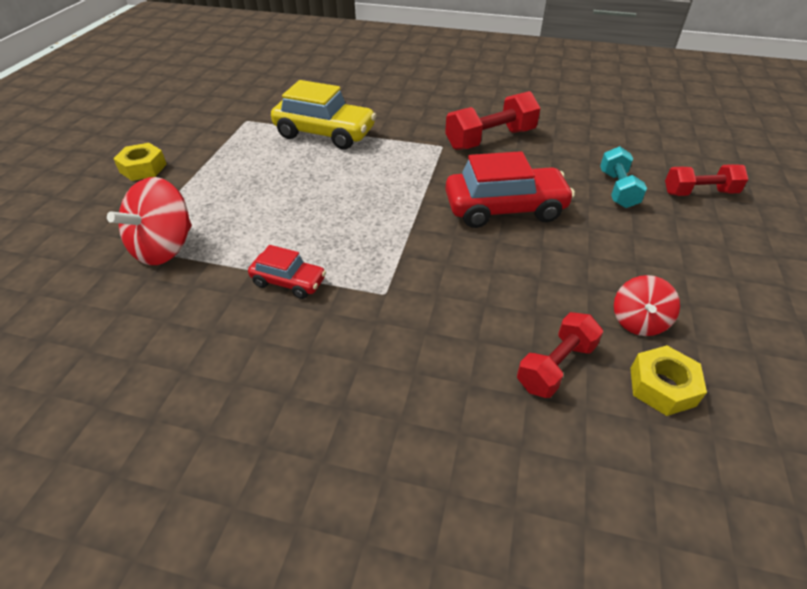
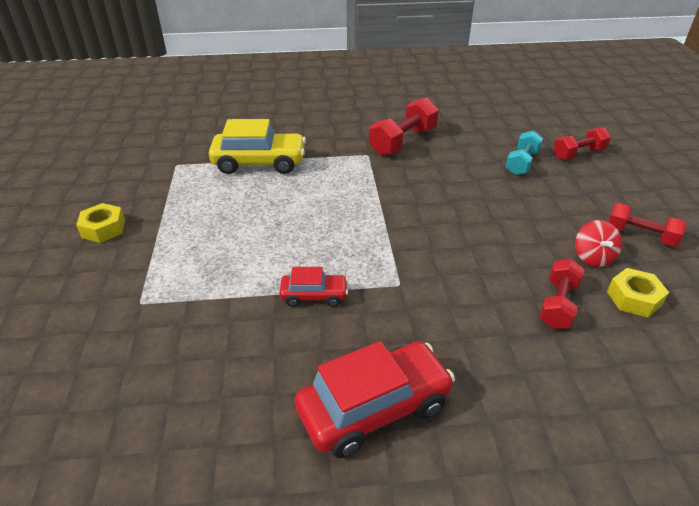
camera: 20 degrees left, 5 degrees down
red spinning top [107,177,192,265] -> none
red car [445,151,575,228] -> red car moved to [295,341,455,458]
turquoise dumbbell [600,146,647,208] -> turquoise dumbbell turned 45 degrees clockwise [506,130,543,175]
none -> red dumbbell [608,203,687,247]

